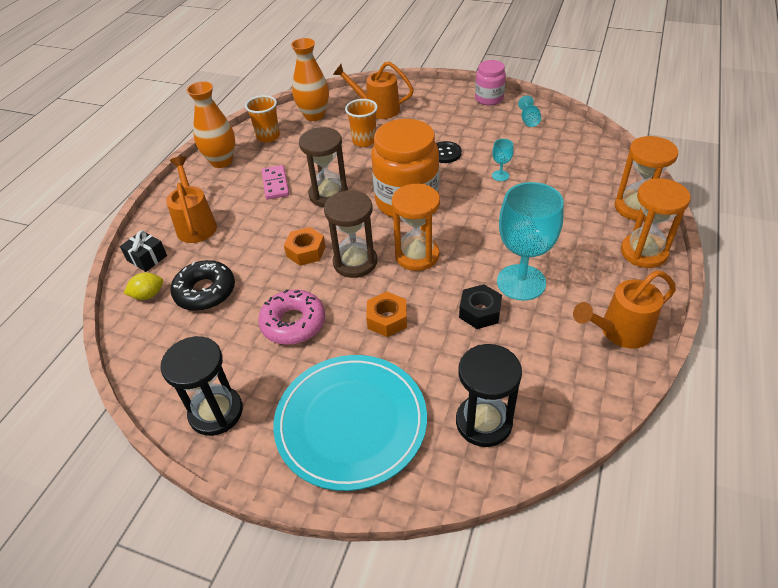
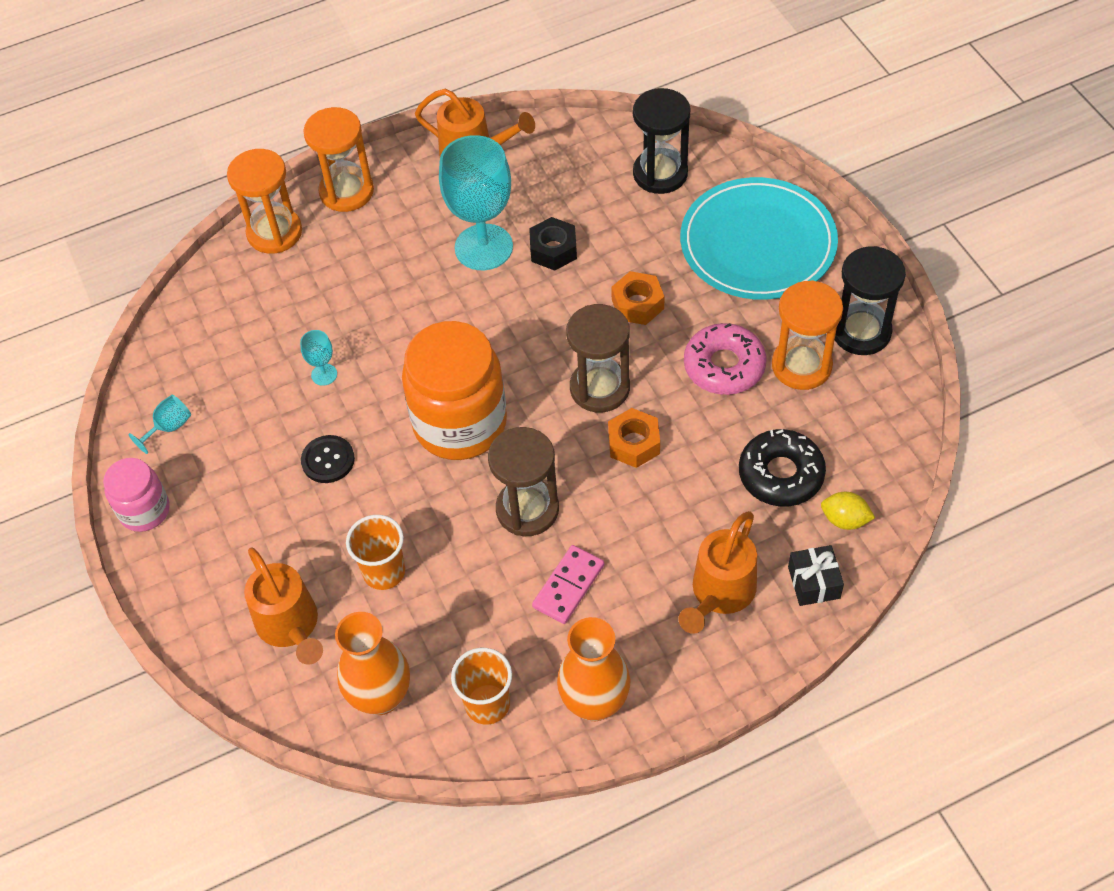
camera: 135 degrees left, 10 degrees up
orange hourglass [392,184,440,271] -> orange hourglass moved to [772,280,843,390]

